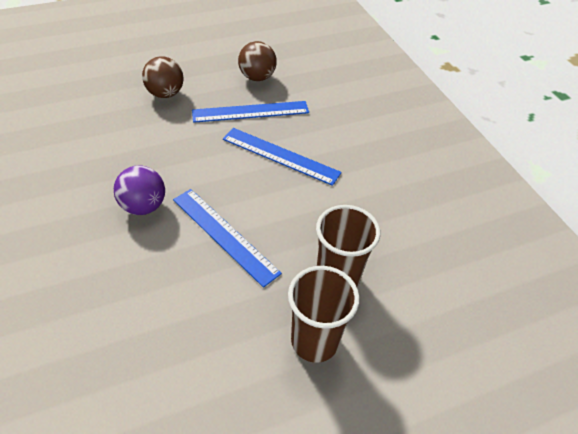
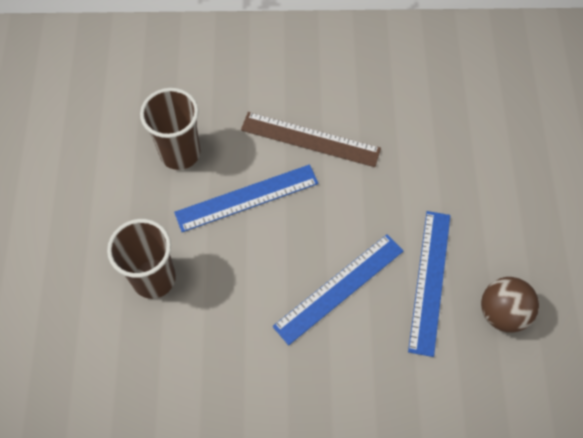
camera: 115 degrees right, 15 degrees up
purple ball [114,166,165,215] -> brown ruler [241,112,381,167]
brown ball [142,56,184,98] -> none
brown cup [288,266,360,363] -> brown cup moved to [140,88,200,170]

